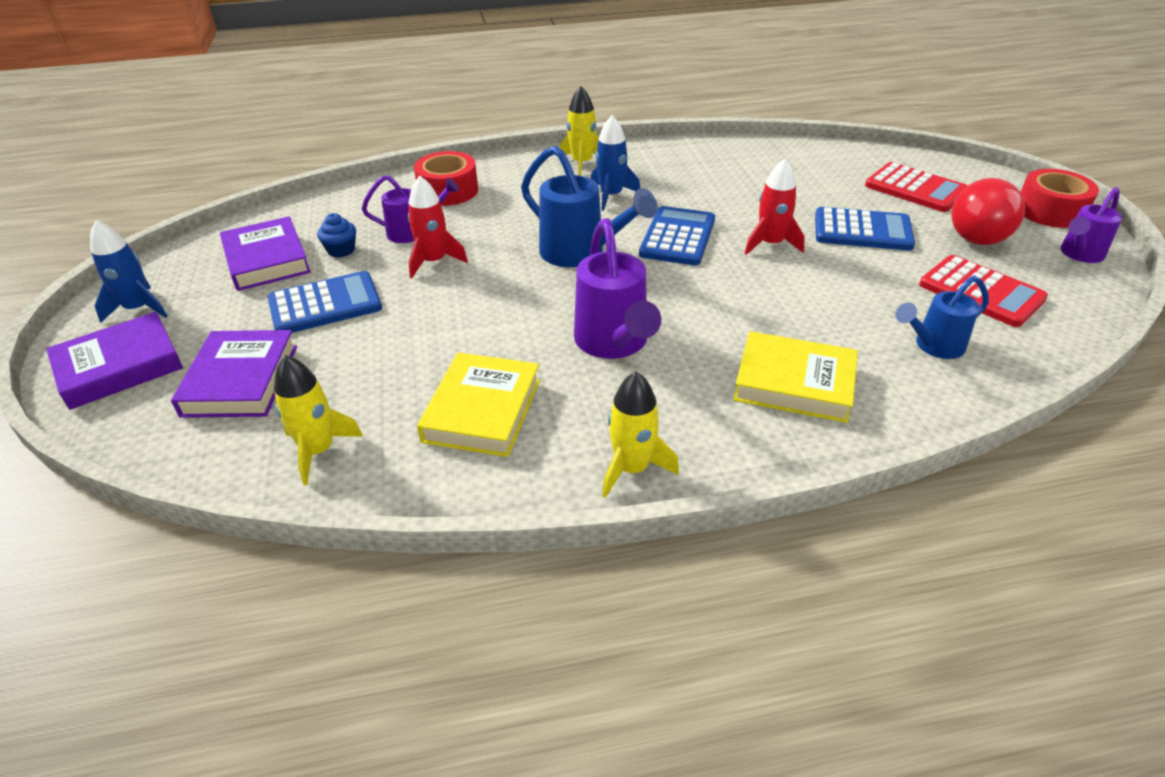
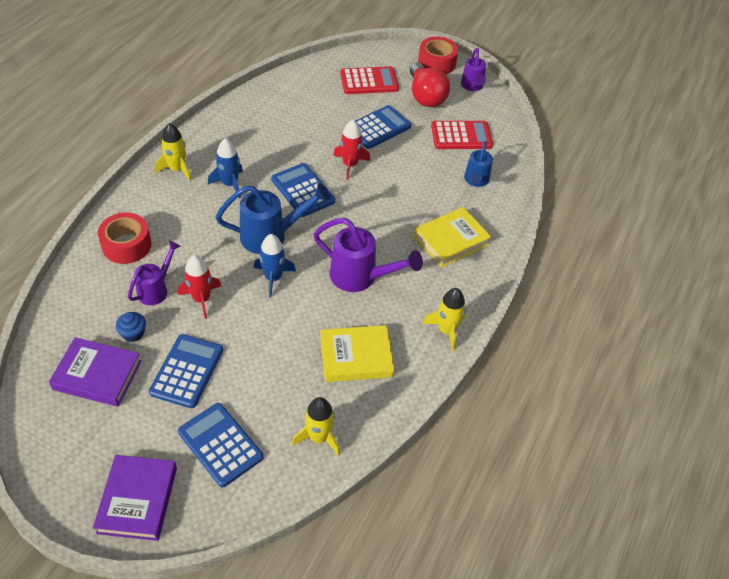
camera: 55 degrees left, 10 degrees up
blue rocket [90,220,167,323] -> blue rocket moved to [254,234,296,297]
purple book [171,330,297,418] -> blue calculator [178,403,263,487]
yellow book [417,352,540,457] -> yellow book turned 60 degrees counterclockwise [320,325,394,382]

